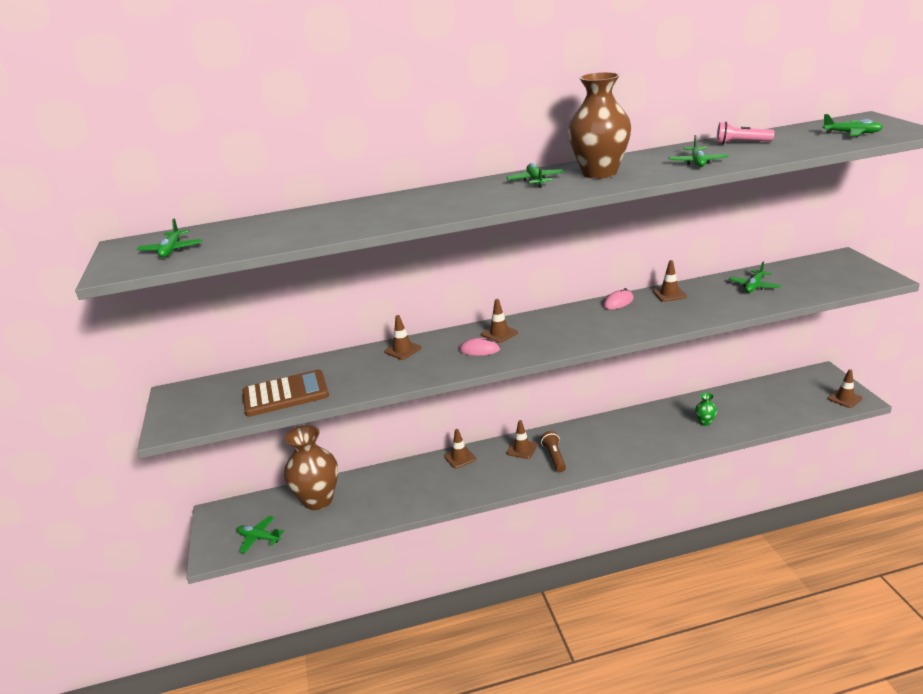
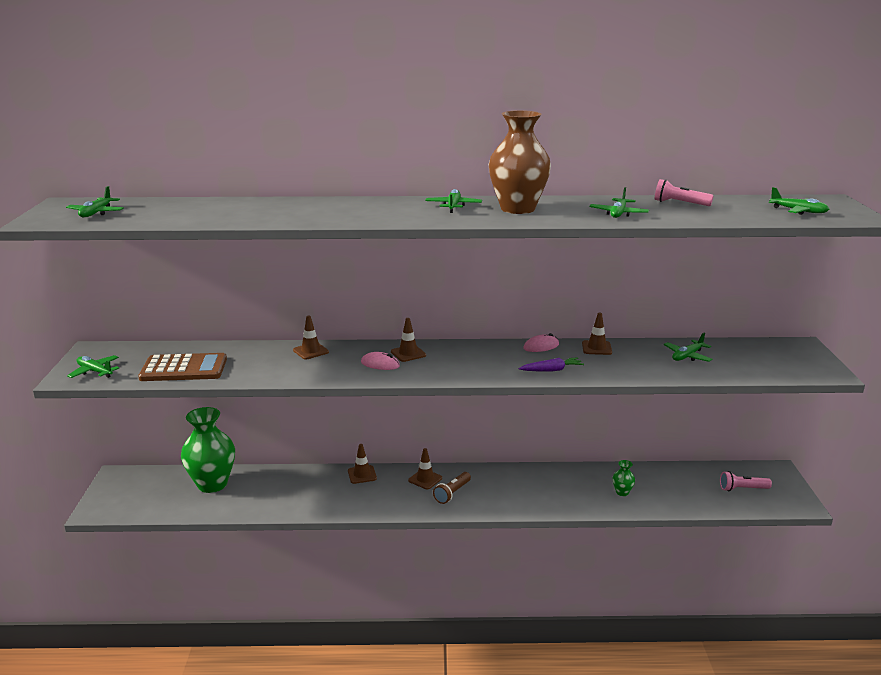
camera: 10 degrees right, 5 degrees down
green plane [237,516,284,553] -> green plane moved to [67,355,119,378]
brown vase [284,425,338,510] -> green vase [181,407,235,493]
brown flashlight [541,431,566,472] -> brown flashlight turned 150 degrees counterclockwise [433,472,471,504]
brown traffic cone [828,369,862,408] -> none
none -> purple carrot [518,357,584,372]
none -> pink flashlight [720,471,772,491]

